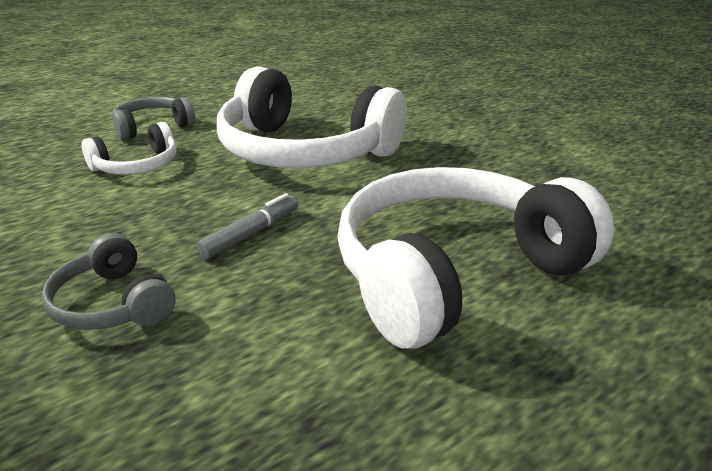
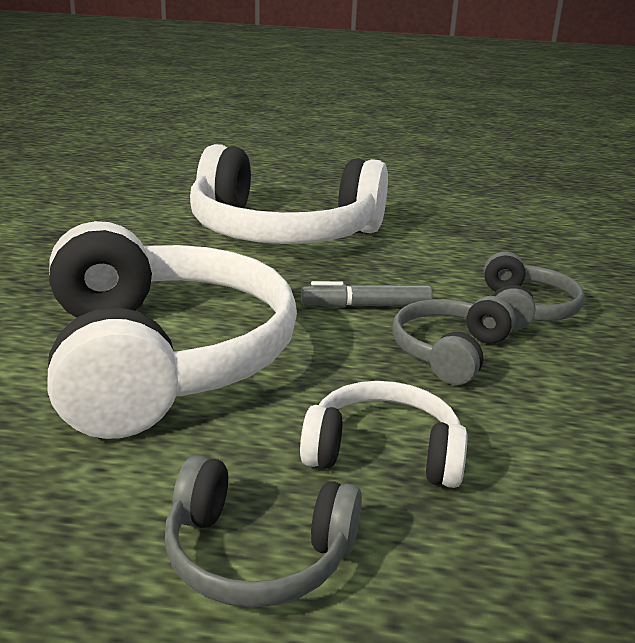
camera: 135 degrees left, 5 degrees down
none -> grey headphones [392,296,516,385]

